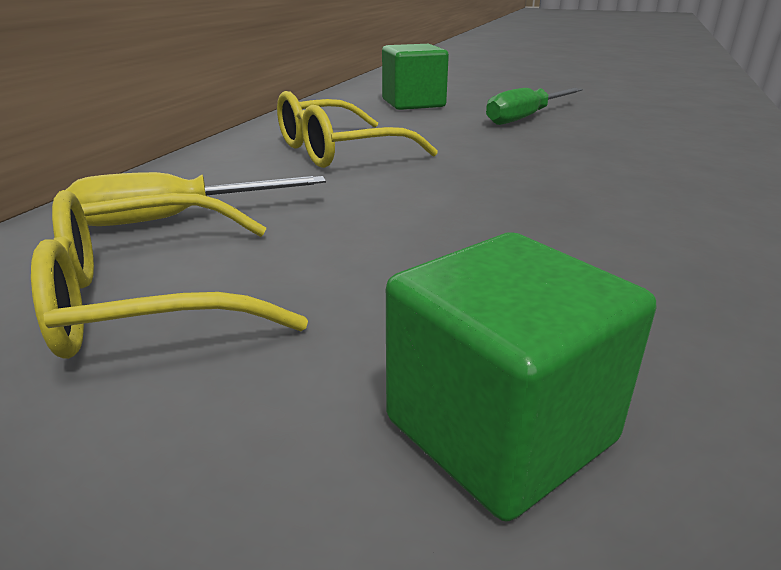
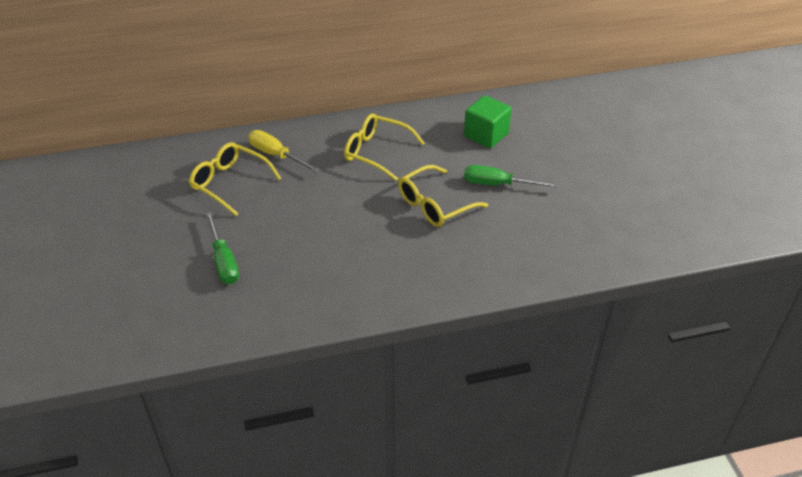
camera: 55 degrees right, 15 degrees up
green cube [386,232,656,521] -> green screwdriver [206,211,239,284]
none -> yellow glasses [398,165,488,227]

